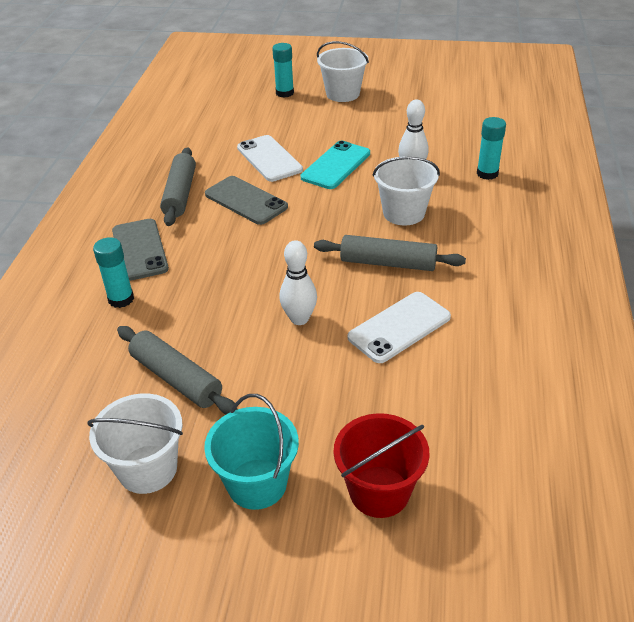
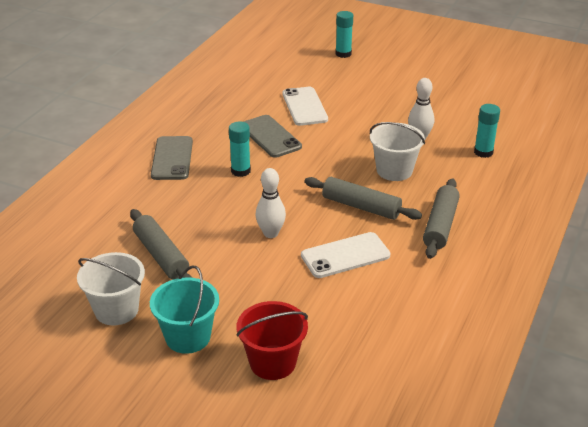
camera: 15 degrees right, 5 degrees down
turquoise glue stick [93,237,134,308] -> turquoise glue stick moved to [229,121,251,177]
grey rolling pin [160,147,196,226] -> grey rolling pin moved to [423,178,460,259]
turquoise phone [301,141,370,189] -> none
white bucket [317,41,369,102] -> none

